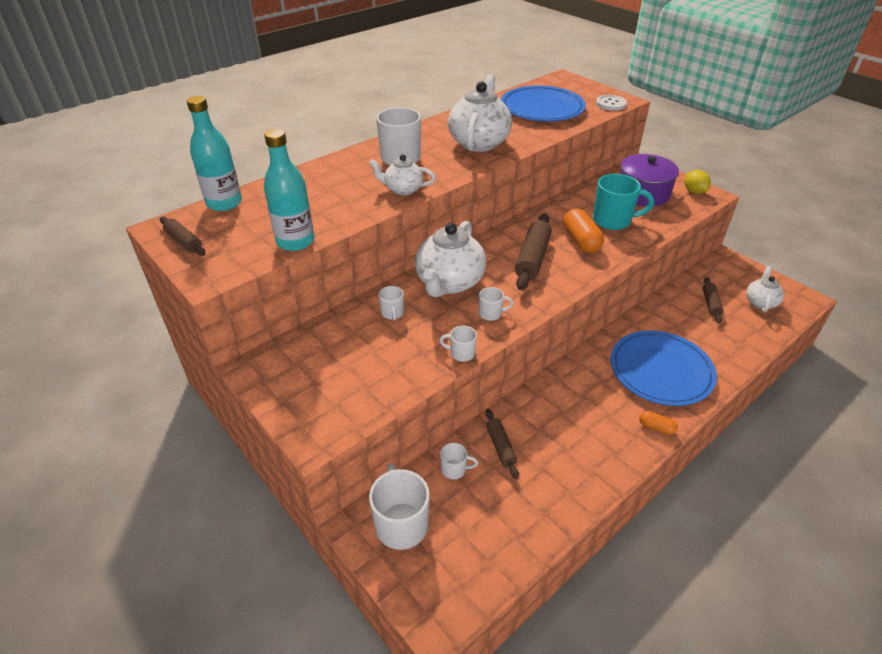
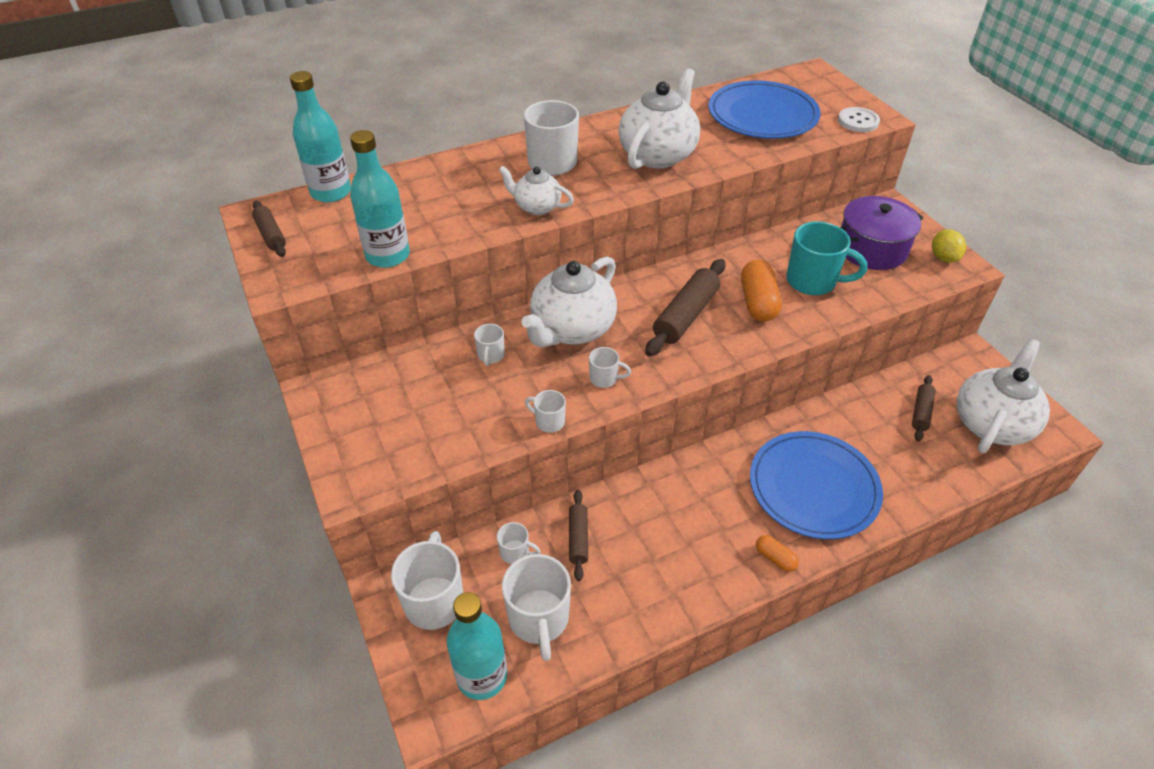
camera: 15 degrees right, 5 degrees up
white teapot [746,266,784,312] -> white teapot [957,339,1050,453], size x1.82
none -> turquoise bottle [447,592,507,700]
none -> white mug [502,554,571,661]

